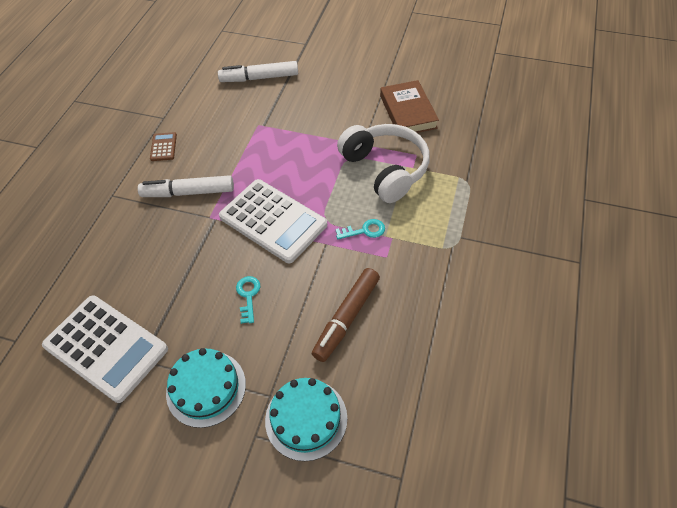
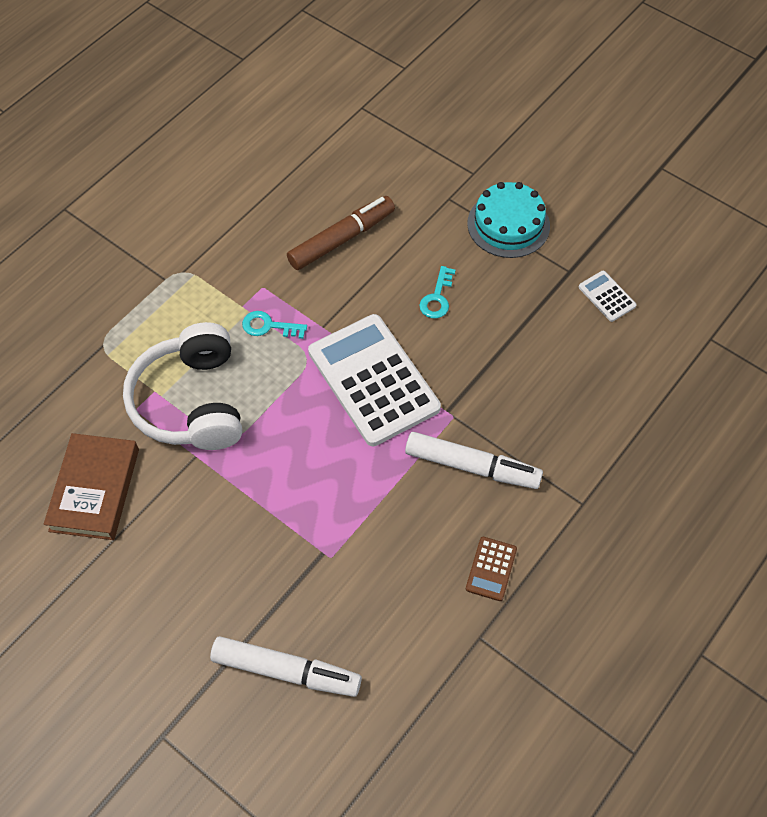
camera: 160 degrees left, 5 degrees up
white calculator [42,295,168,403] -> white calculator [579,271,636,322], size x0.42
turquoise cake [265,378,347,461] -> none

